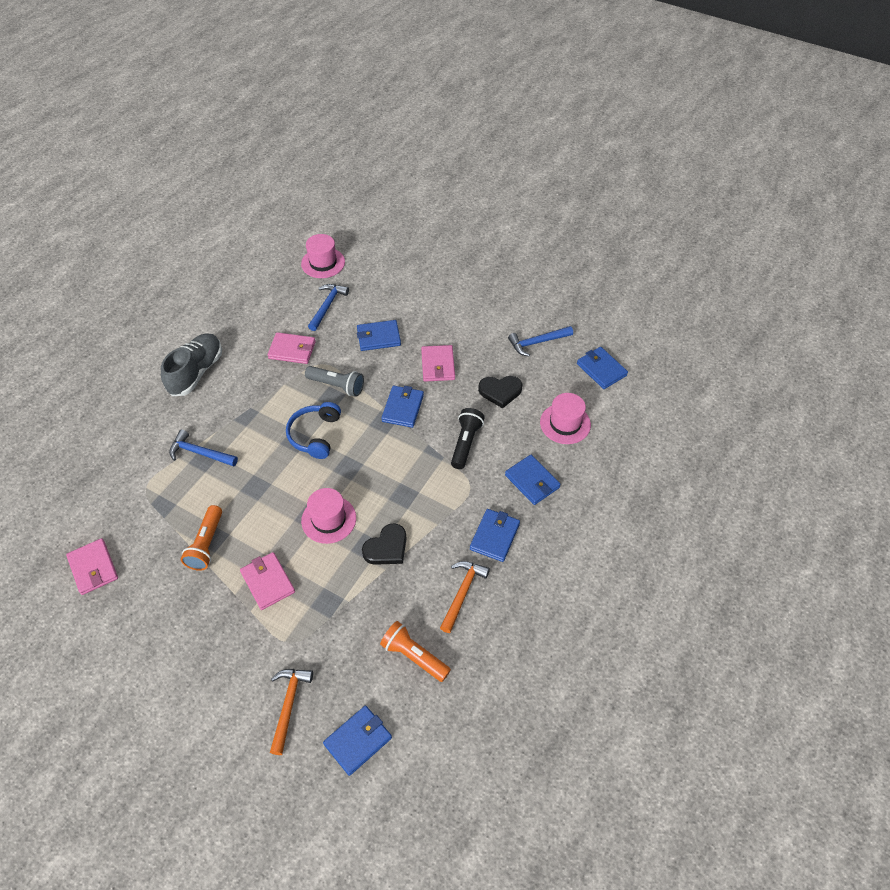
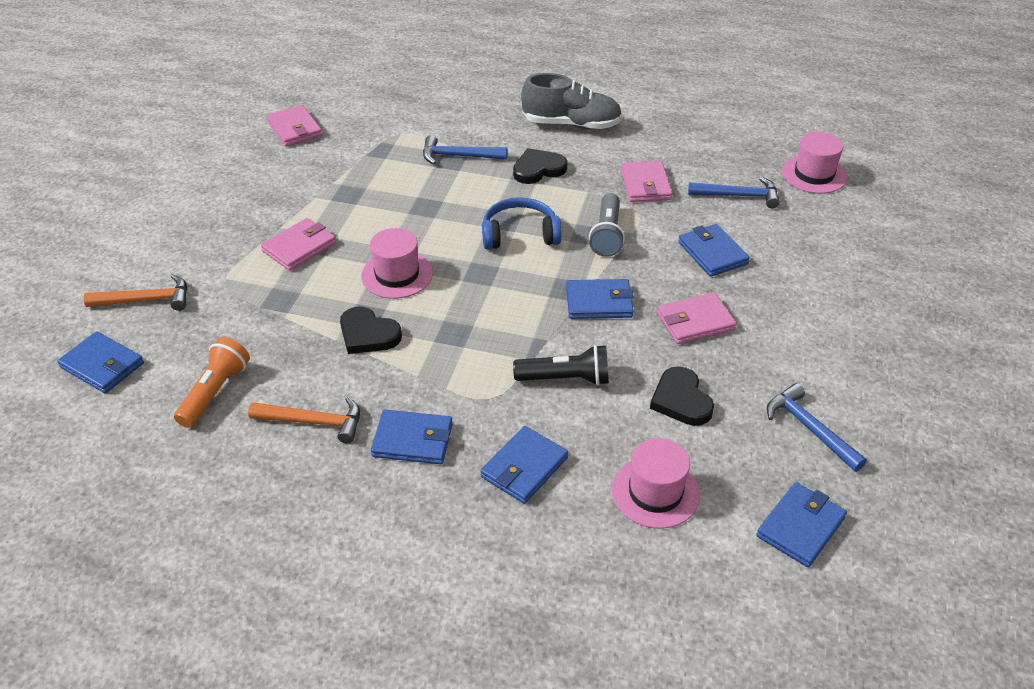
camera: 75 degrees right, 10 degrees down
pink wallet [66,538,118,595] -> pink wallet turned 75 degrees counterclockwise [266,105,322,147]
blue hammer [169,430,238,467] -> blue hammer turned 90 degrees counterclockwise [423,135,507,164]
orange flashlight [181,505,222,571] -> none
none -> black heart [513,148,567,184]

